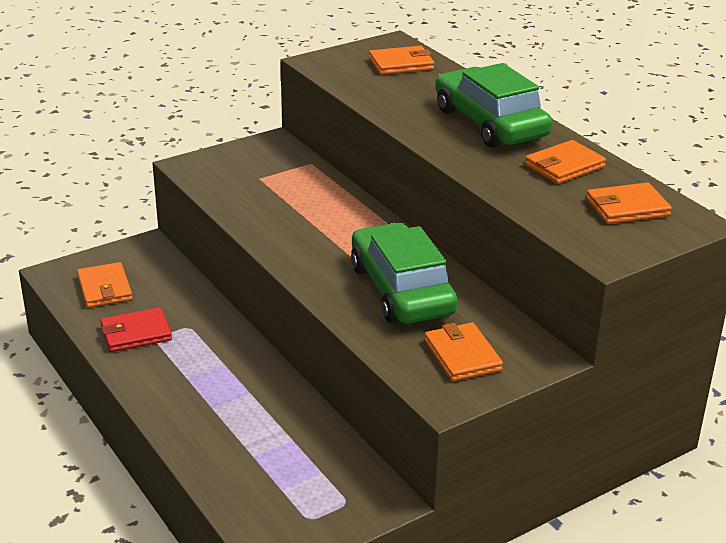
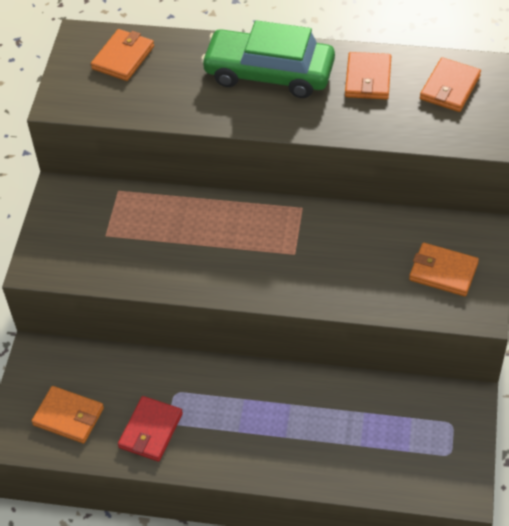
camera: 45 degrees left, 20 degrees up
green car [351,223,458,324] -> none

